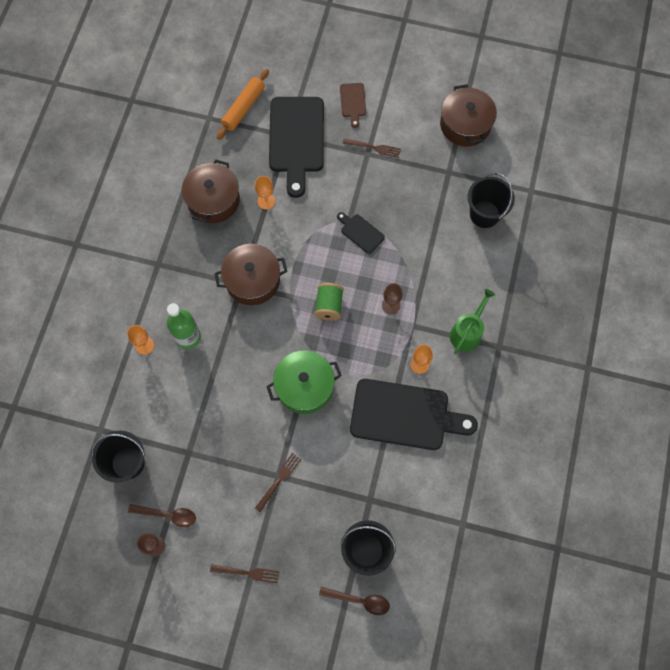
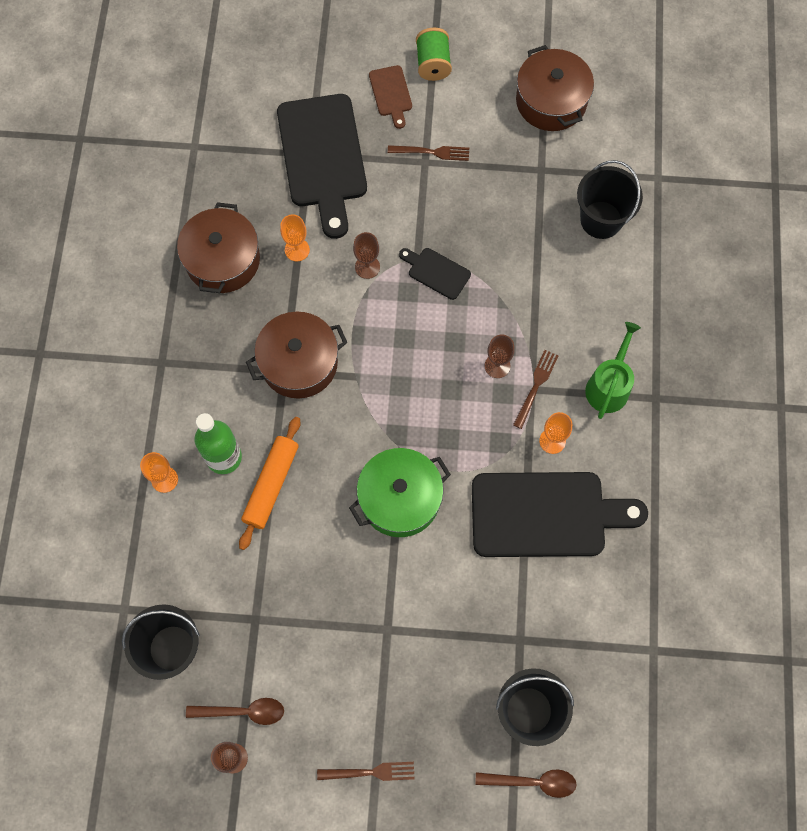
camera: 10 degrees left, 0 degrees up
orange rolling pin [217,69,269,140] -> orange rolling pin moved to [239,417,300,550]
brown fork [255,453,302,513] -> brown fork moved to [513,350,558,429]
green spool [315,283,344,321] -> green spool moved to [416,28,452,81]
none -> brown goblet [353,232,380,279]

